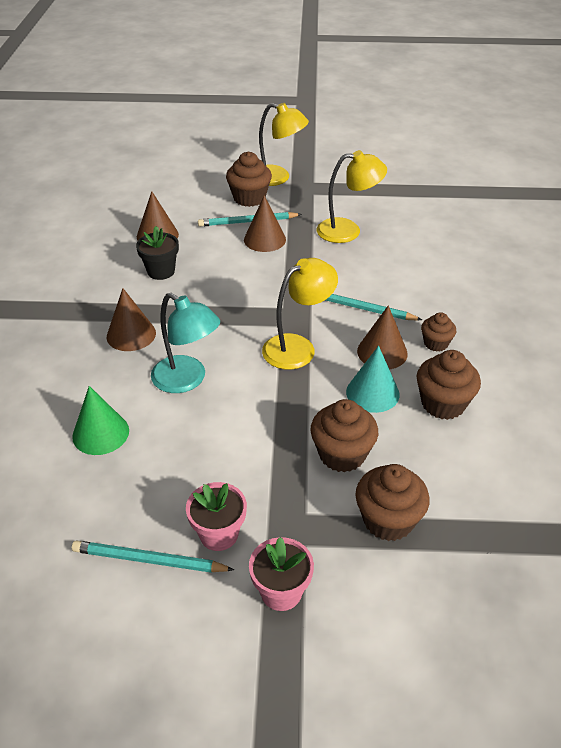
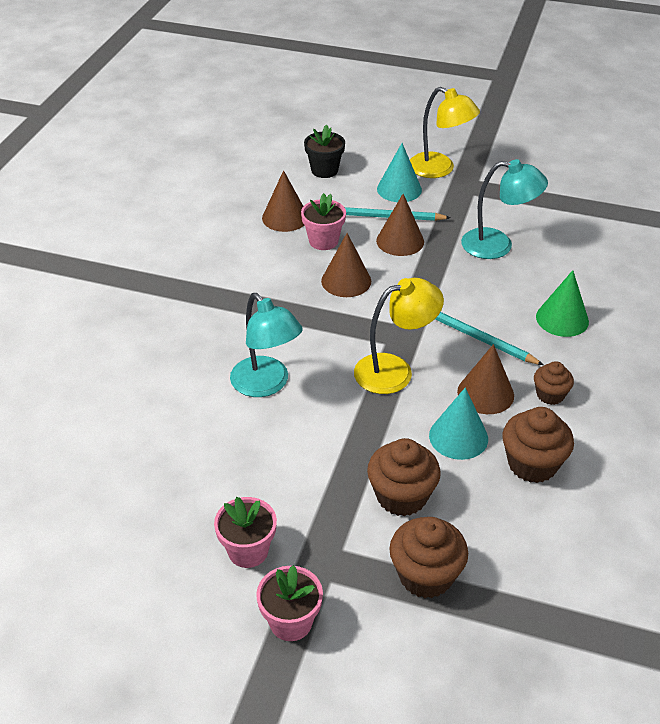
camera: 15 degrees right, 0 degrees up
green cone [72,386,129,455] -> green cone moved to [536,270,589,337]
turquoise pencil [72,540,234,573] -> none
brown cone [107,288,156,351] -> brown cone moved to [321,233,371,297]
black flower pot [136,226,179,280] -> black flower pot moved to [304,125,345,178]
brown cupcake [226,152,272,207] -> turquoise cone [377,143,422,202]
yellow lamp [317,150,387,243] -> turquoise lamp [461,159,548,259]
none -> pink flower pot [301,193,346,250]

